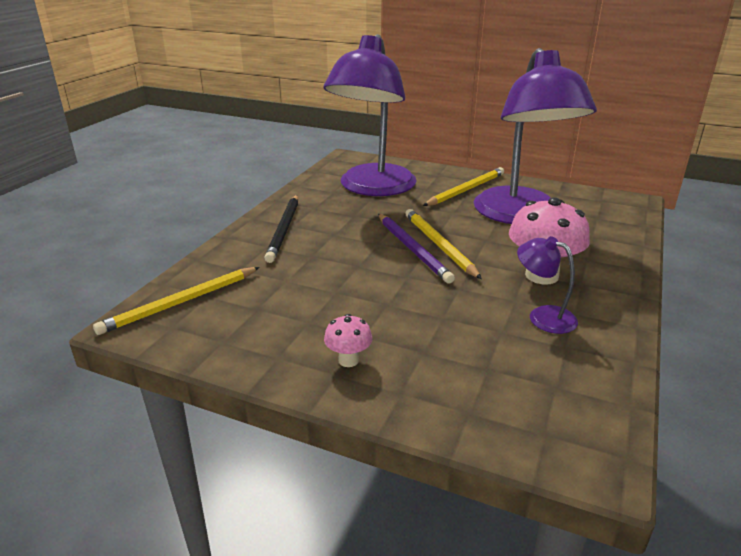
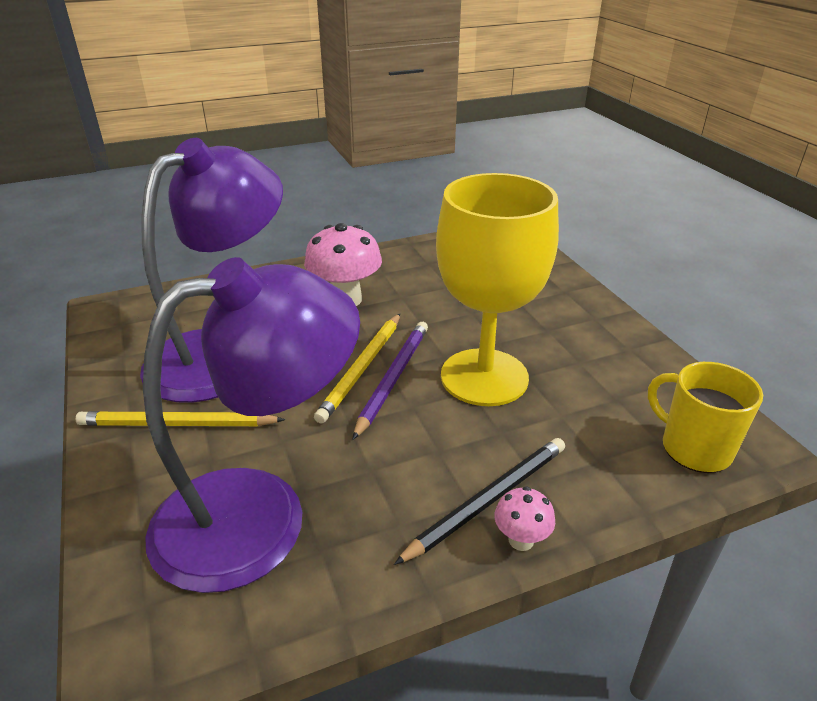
camera: 135 degrees left, 5 degrees up
yellow pencil [93,267,260,335] -> yellow mug [648,362,763,473]
pink mushroom [324,314,372,367] -> pink mushroom moved to [495,486,555,551]
purple lamp [517,236,578,334] -> none
none -> yellow goblet [436,173,559,406]

